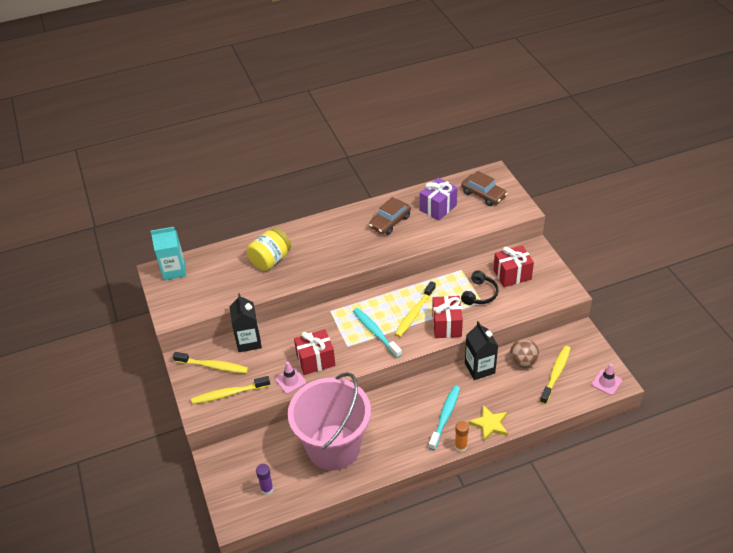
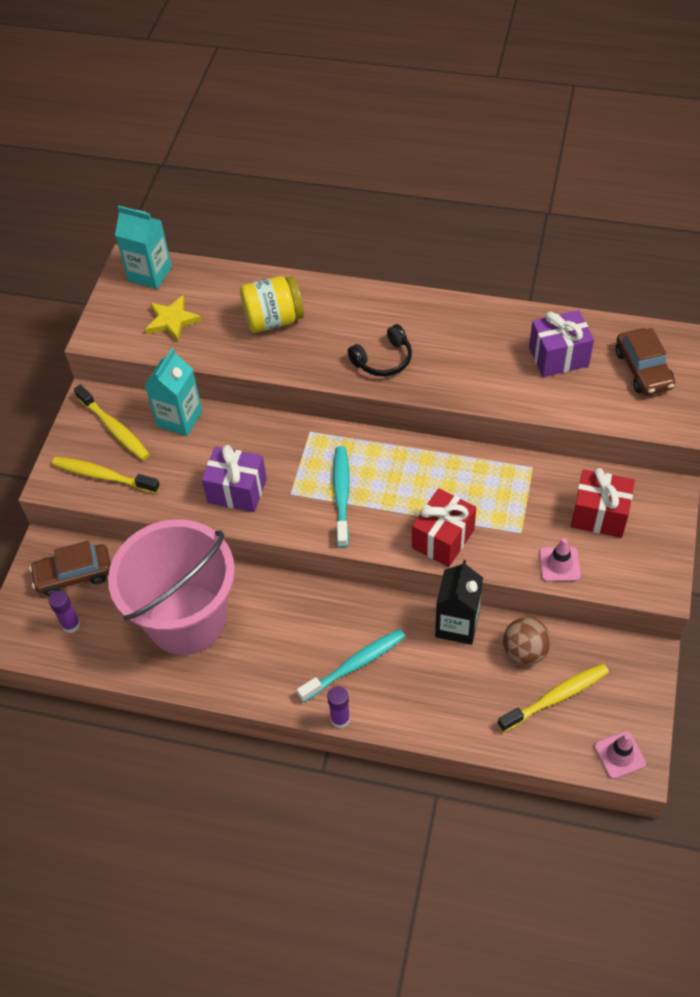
camera: 35 degrees right, 10 degrees up
black carton [229,293,262,352] -> turquoise carton [144,348,203,436]
pink traffic cone [275,362,306,394] -> pink traffic cone moved to [539,538,581,582]
red gift [294,329,335,375] -> purple gift [202,445,267,512]
brown car [369,197,411,235] -> brown car moved to [29,541,111,596]
yellow toothbrush [395,281,436,337] -> none
orange glue stick [455,421,469,452] -> purple glue stick [327,686,350,728]
black headphones [461,271,499,305] -> black headphones moved to [348,324,412,377]
yellow star [468,405,508,441] -> yellow star moved to [145,295,202,342]

